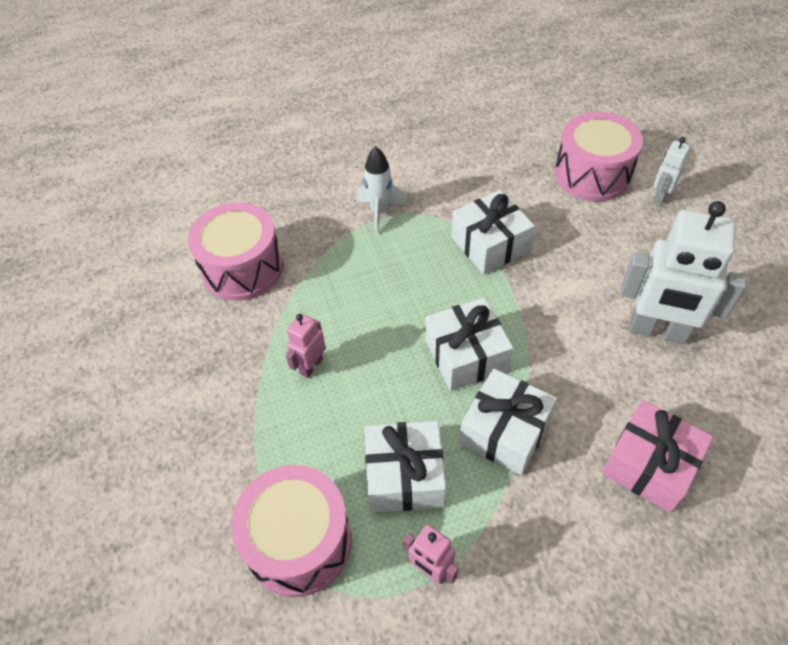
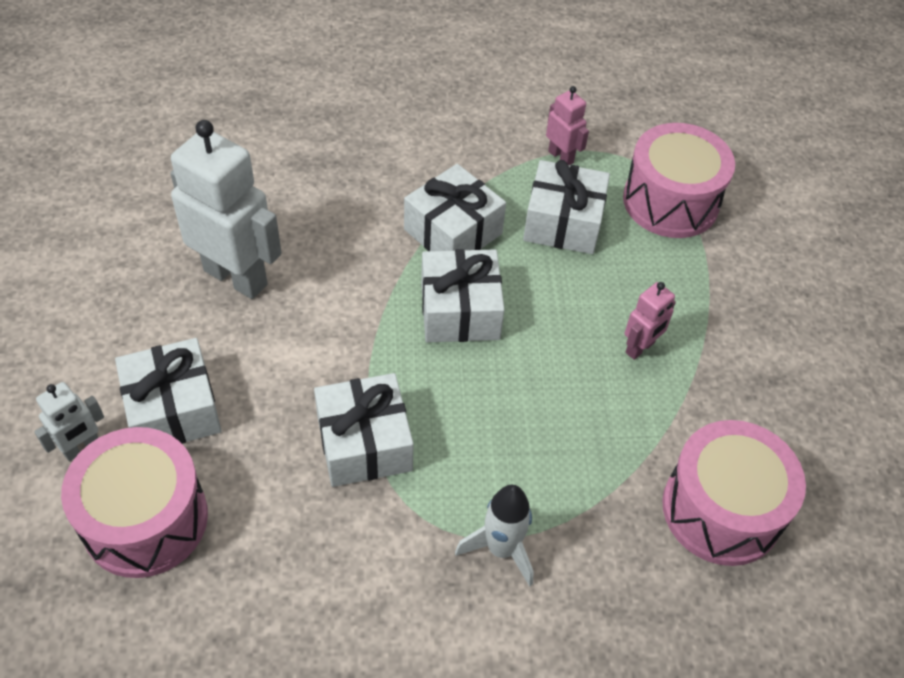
camera: 170 degrees left, 0 degrees up
pink gift [602,400,713,513] -> none
none -> white gift [115,338,222,444]

